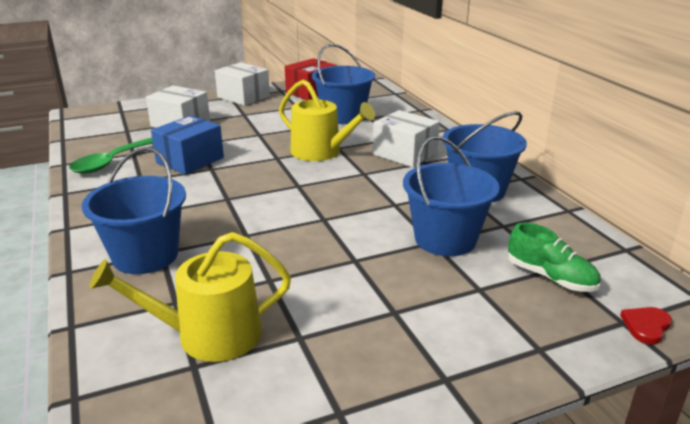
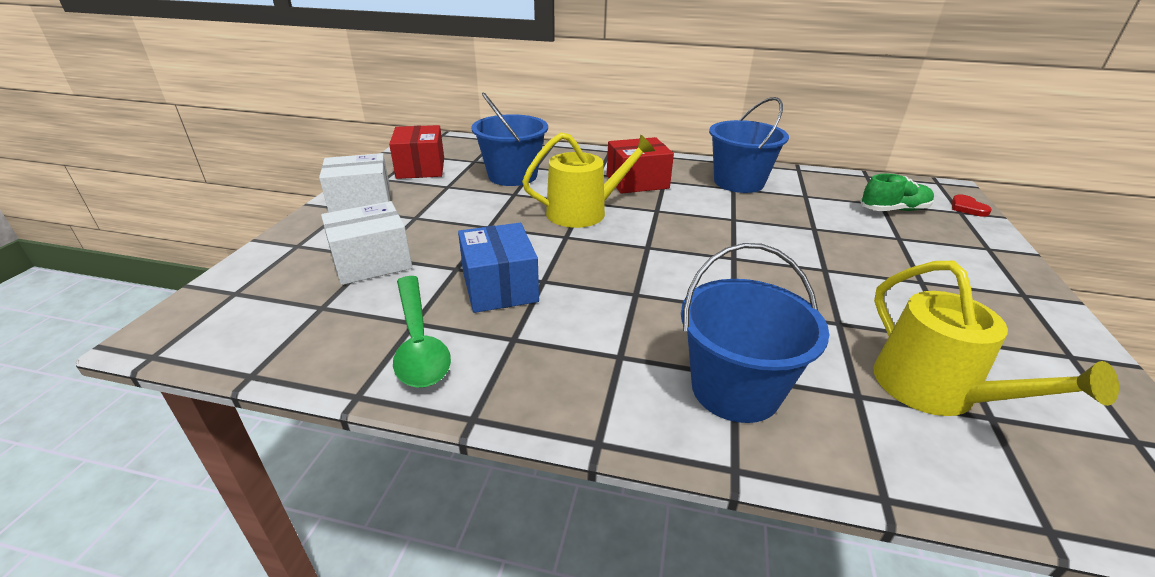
camera: 55 degrees left, 5 degrees up
yellow watering can [89,232,291,362] -> yellow watering can turned 45 degrees counterclockwise [874,261,1119,416]
white box [373,110,440,168] -> red box [607,137,674,194]
blue bucket [403,136,500,256] -> none

